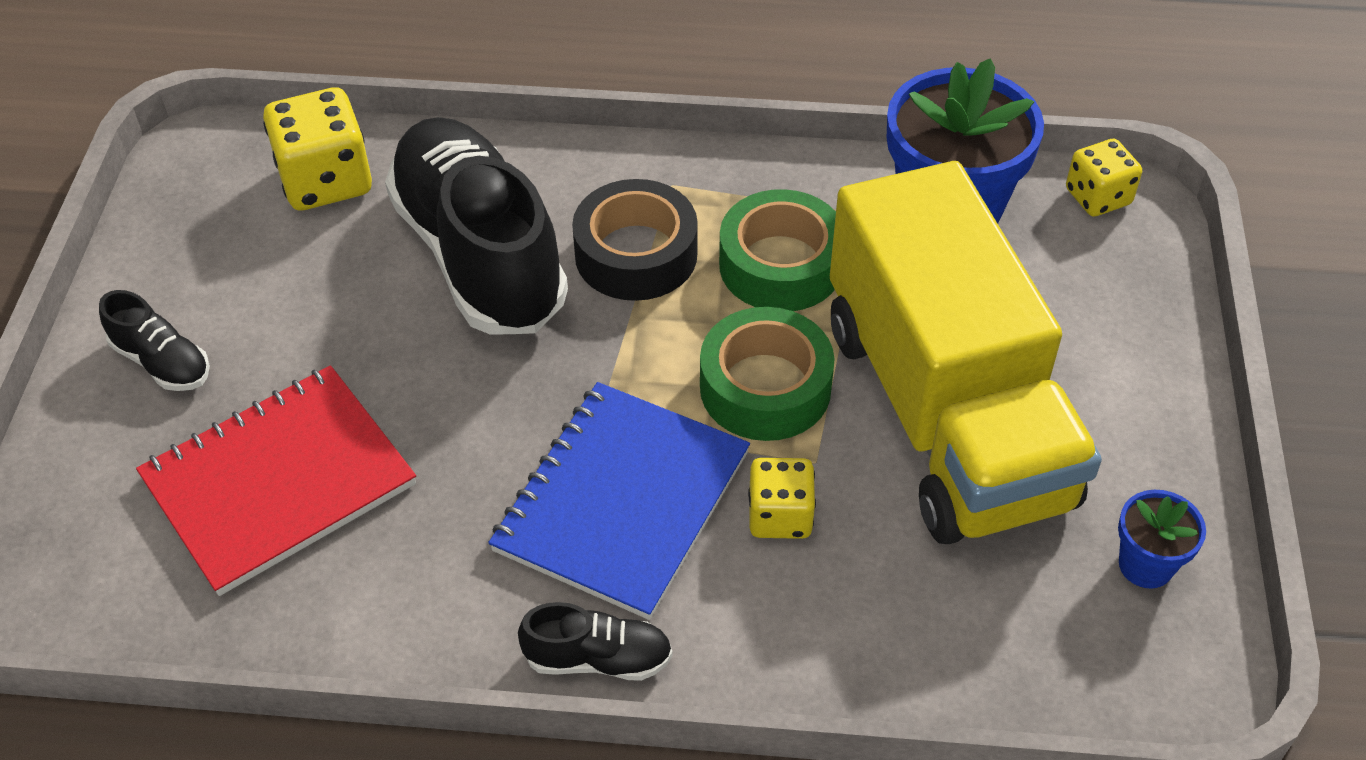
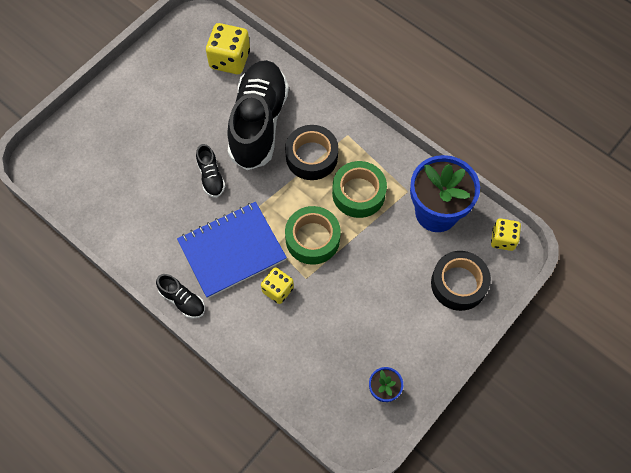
camera: 35 degrees right, 15 degrees up
black shoe [99,290,210,391] -> black shoe moved to [196,144,225,198]
red notebook [136,365,416,596] -> none
yellow truck [830,161,1102,544] -> none
none -> black tape [431,251,491,311]

